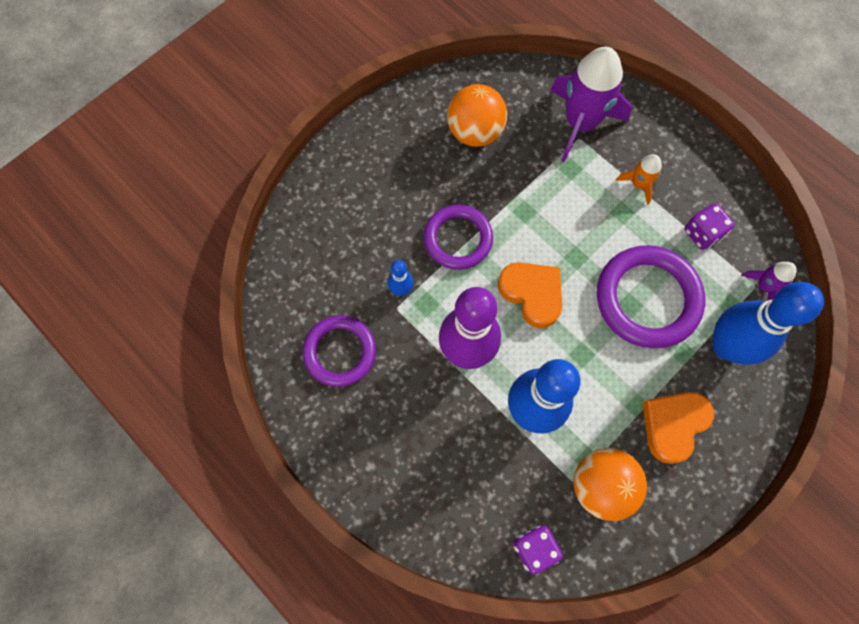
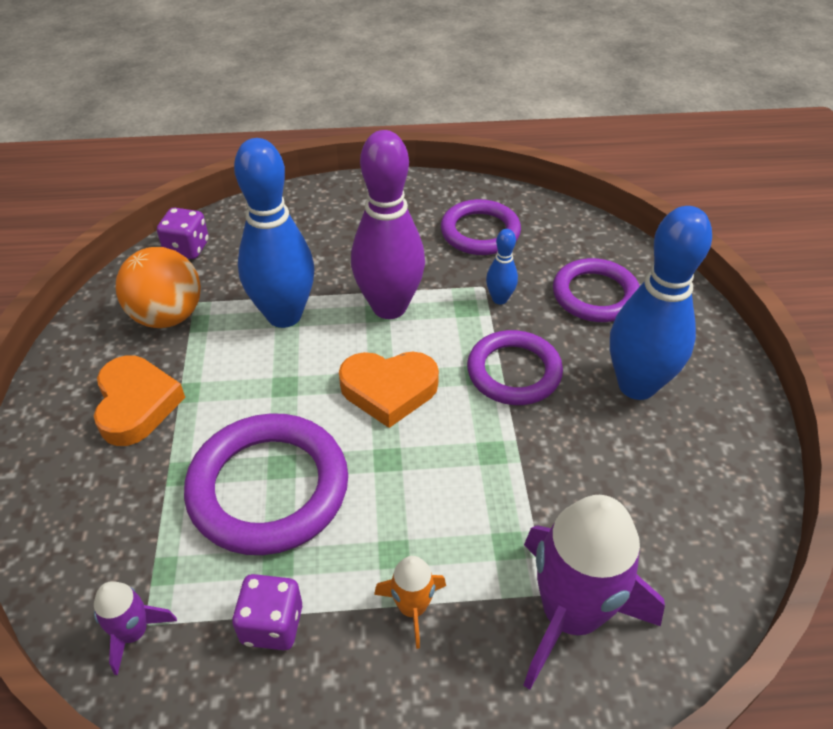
camera: 130 degrees right, 25 degrees down
orange ball [447,84,507,147] -> none
blue bowling pin [712,282,824,365] -> blue bowling pin moved to [610,206,712,400]
none -> purple ring [553,258,640,322]

